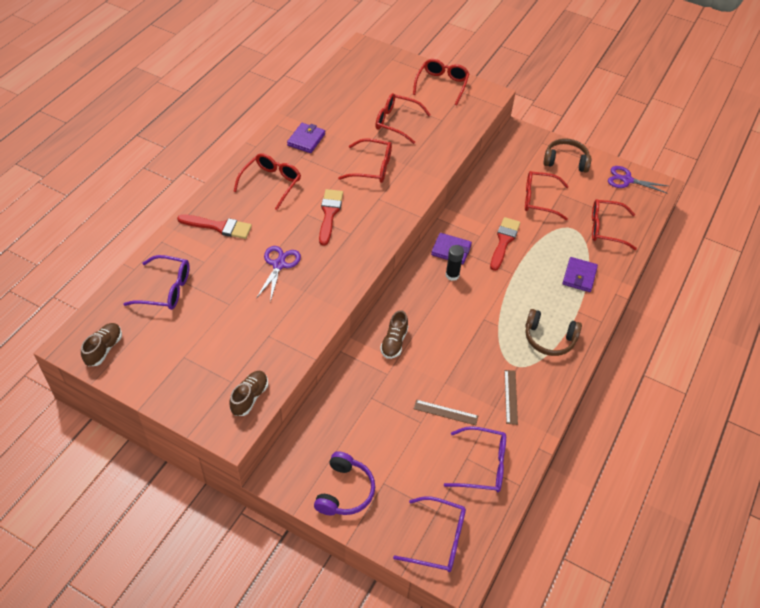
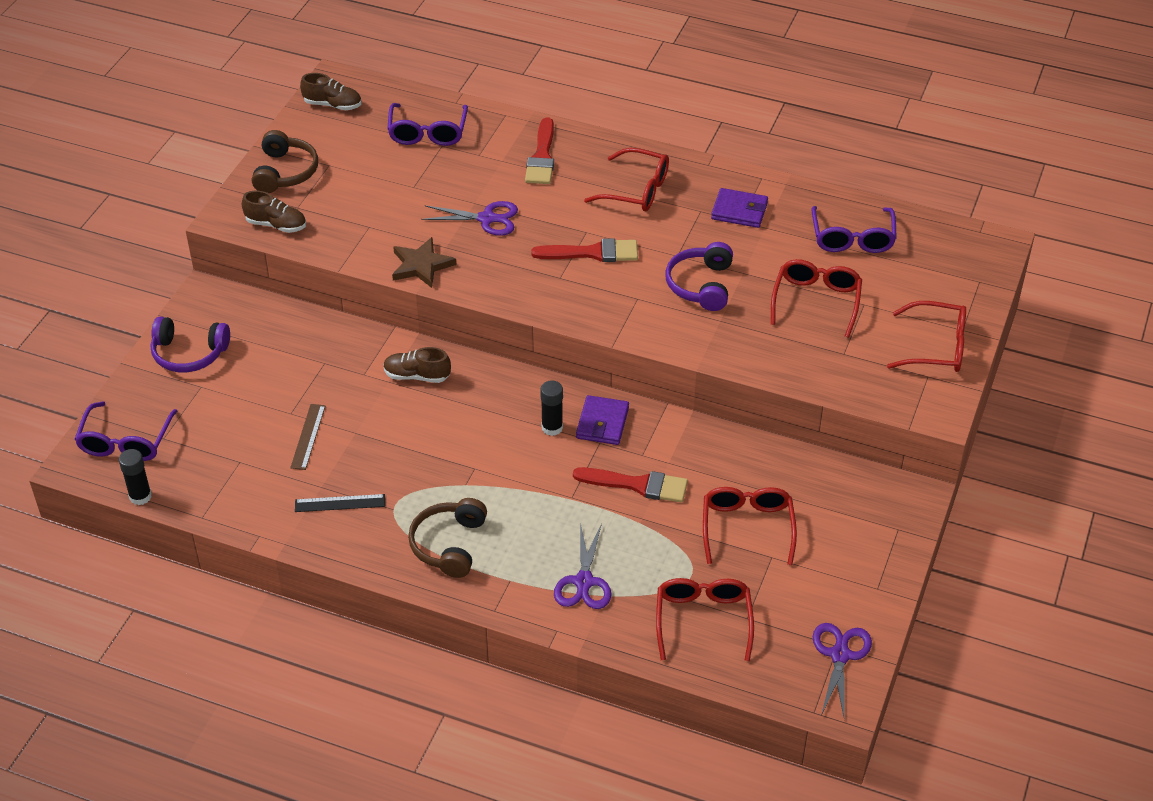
camera: 85 degrees right, 5 degrees down
red glasses [338,138,392,183] -> purple headphones [665,242,733,311]
purple glasses [444,426,506,492] -> purple glasses moved to [811,206,897,253]
brown ruler [504,370,518,425] -> black ruler [295,494,385,512]
brown headphones [543,138,592,173] -> brown headphones moved to [252,130,318,193]
purple wallet [562,257,598,292] -> purple scissors [554,523,612,609]
none -> black glue stick [119,449,152,505]
none -> brown star [392,237,456,288]

